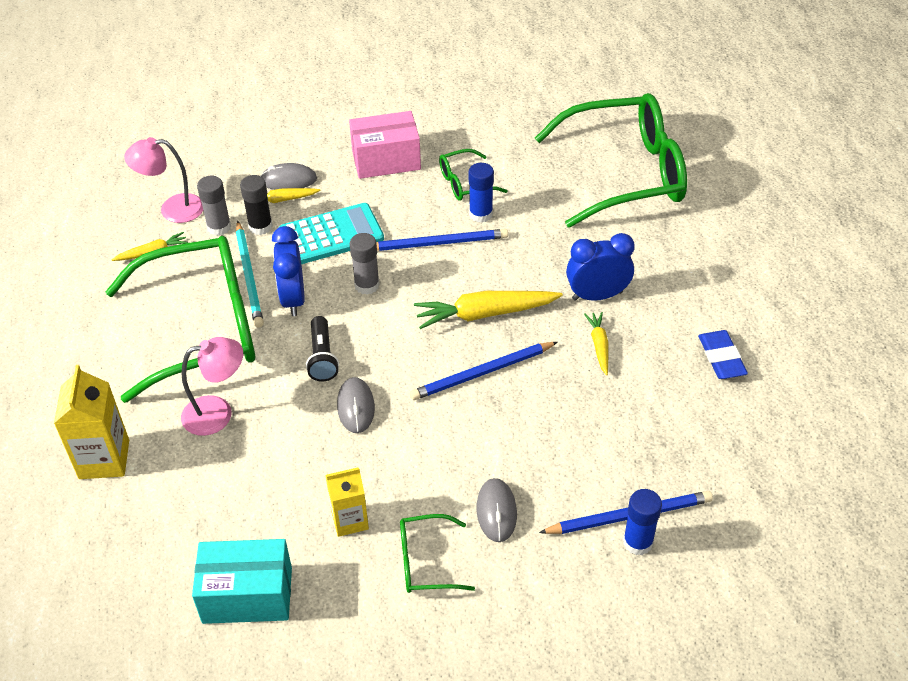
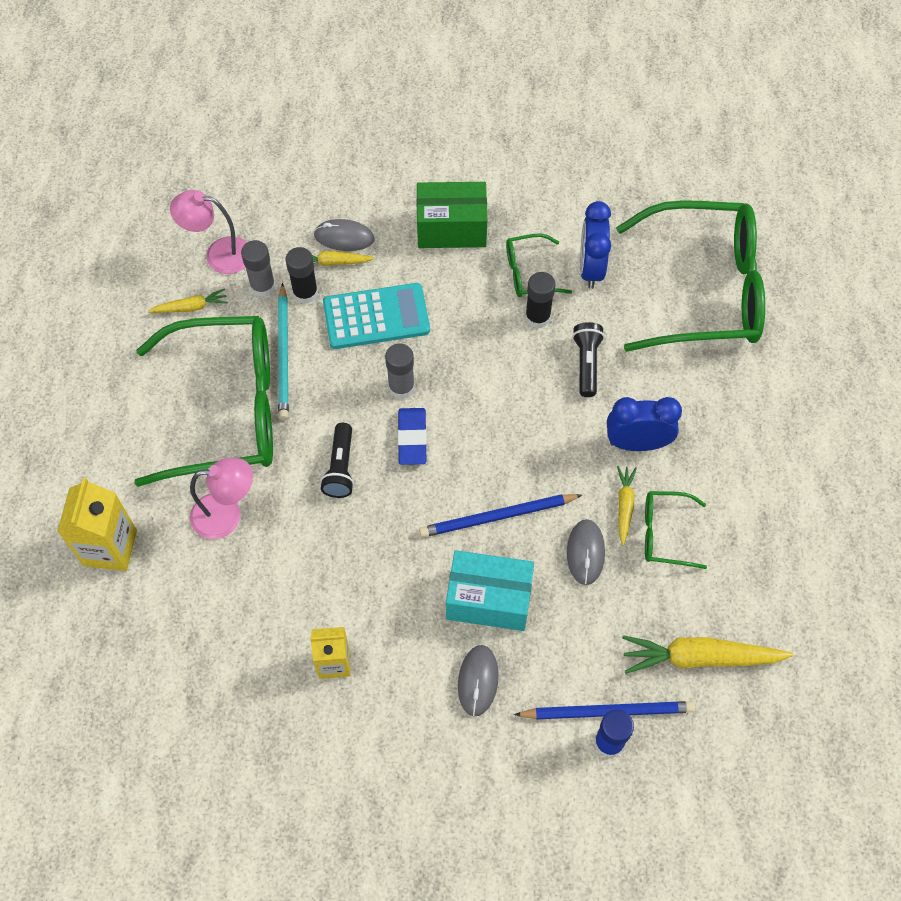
camera: 10 degrees right, 15 degrees up
turquoise box [192,539,292,624] -> turquoise box moved to [446,550,534,631]
blue clock [272,226,305,316] -> blue clock moved to [580,201,611,289]
grey mouse [337,377,375,433] -> grey mouse moved to [567,519,605,585]
pink box [349,111,421,179] -> green box [417,182,487,248]
blue pencil [376,229,508,251] -> none
green glasses [400,514,475,593] -> green glasses moved to [645,491,707,569]
yellow carrot [414,291,563,329] -> yellow carrot moved to [622,635,793,674]
blue glue stick [469,163,494,223] -> black glue stick [525,272,555,328]
blue eraser [698,330,748,379] -> blue eraser moved to [398,408,427,465]
none -> black flashlight [572,322,604,397]

